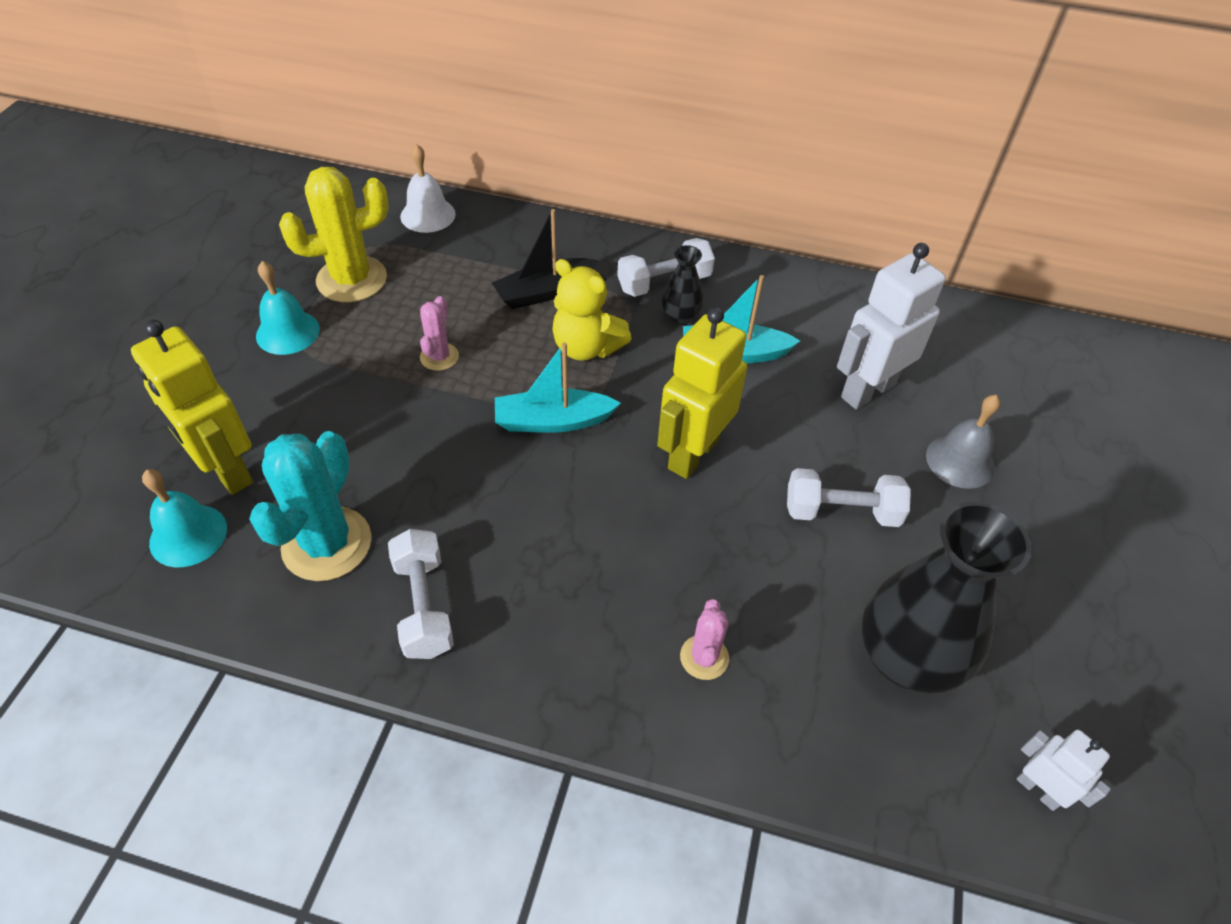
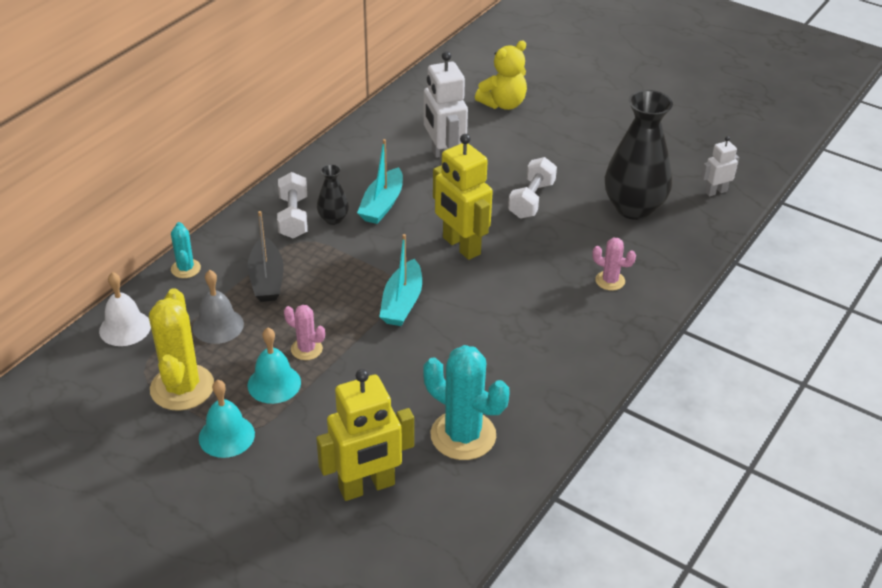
camera: 70 degrees left, 10 degrees down
turquoise bell [142,469,227,567] -> turquoise bell moved to [247,328,301,404]
white dumbbell [388,529,454,659] -> none
yellow teddy bear [552,259,631,361] -> yellow teddy bear moved to [475,40,527,110]
grey bell [926,395,1001,489] -> grey bell moved to [193,270,244,344]
none -> turquoise cactus [171,222,201,278]

